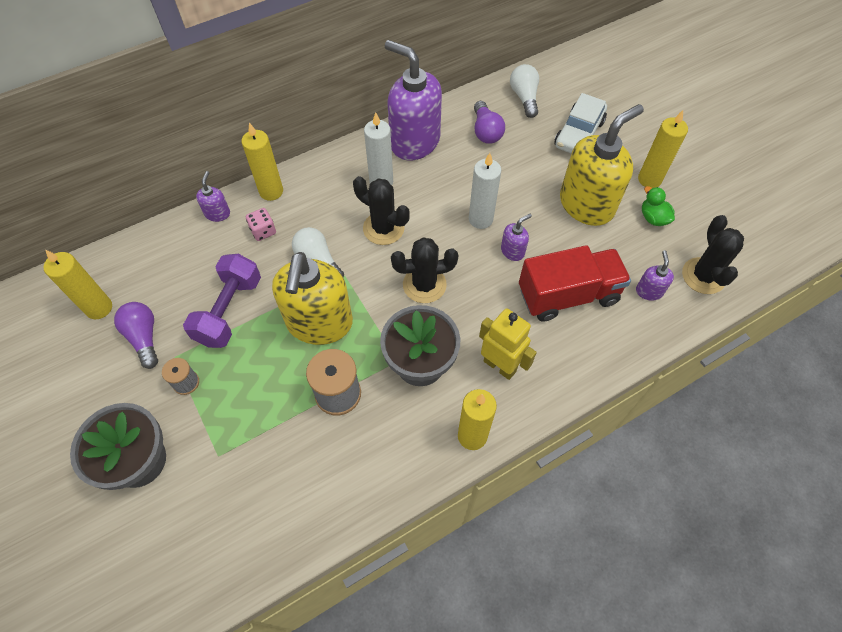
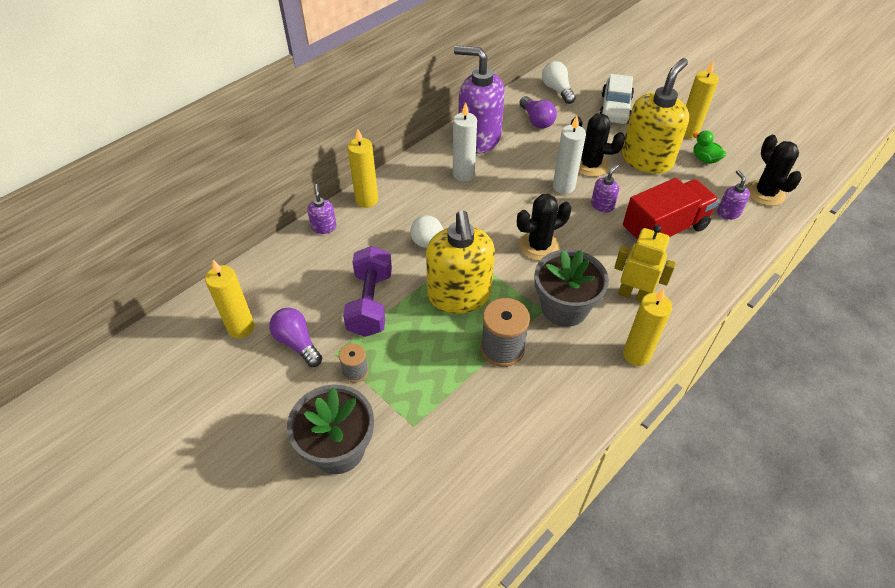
camera: 15 degrees left, 10 degrees down
pink dice [246,208,276,241] -> none
black cactus [353,176,410,245] -> black cactus moved to [571,113,625,177]

